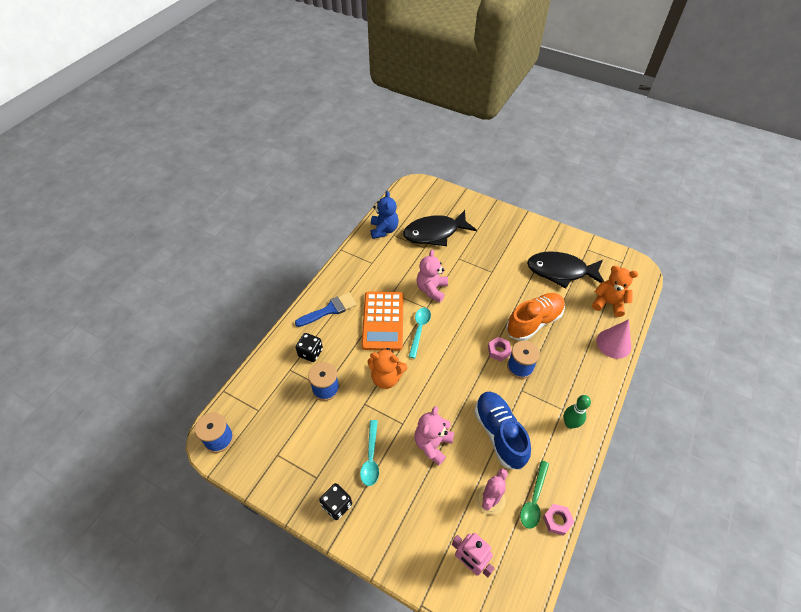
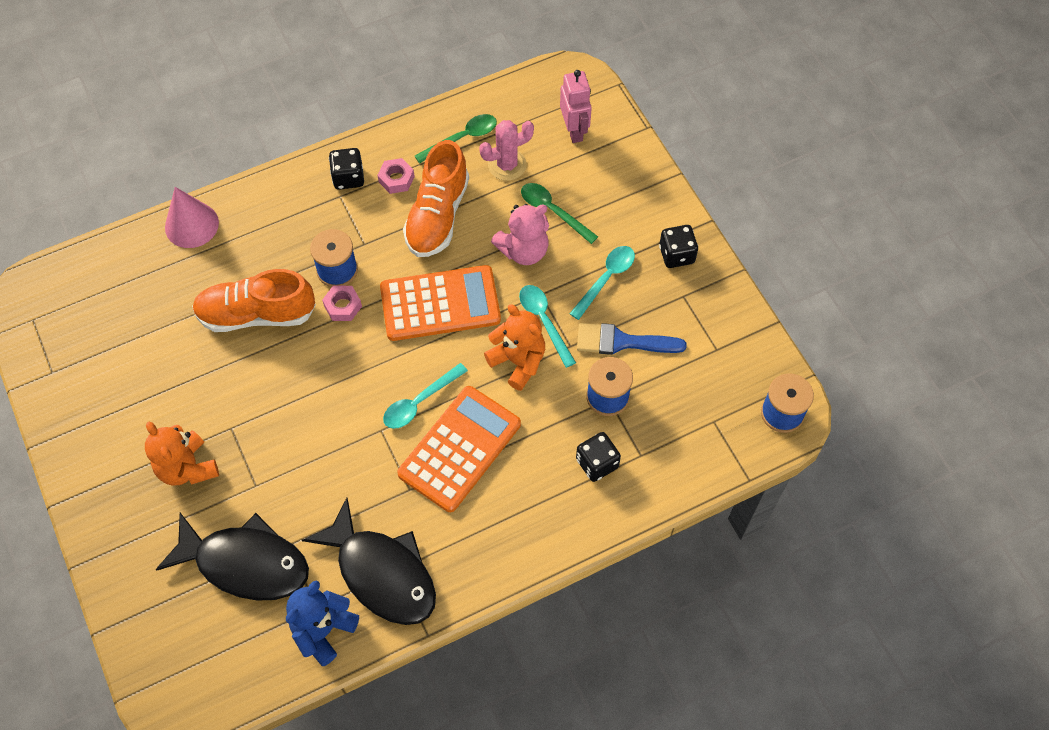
camera: 145 degrees left, 10 degrees up
blue brush [295,293,357,327] -> blue brush moved to [577,323,687,355]
pink teddy bear [417,250,448,302] -> none
blue shoe [474,392,531,470] -> orange shoe [403,140,469,257]
black fish [527,252,604,288] -> black fish moved to [302,498,436,625]
pink nut [543,504,574,536] -> pink nut moved to [378,158,415,194]
green bowling pin [563,395,591,429] -> black dice [329,148,364,190]
orange teddy bear [592,266,638,317] -> orange teddy bear moved to [145,422,219,486]
none -> orange calculator [380,265,501,341]
none -> turquoise spoon [519,285,576,368]
none -> green spoon [521,183,598,244]

